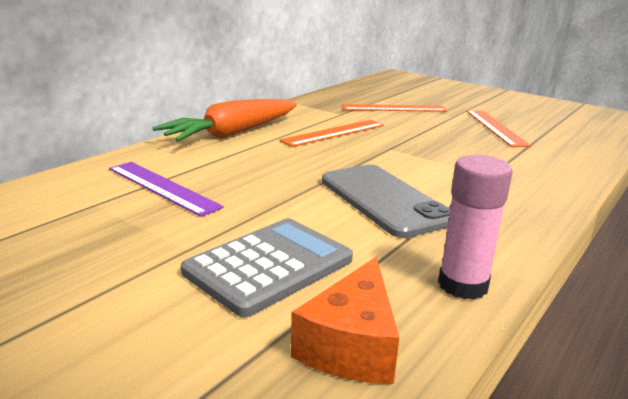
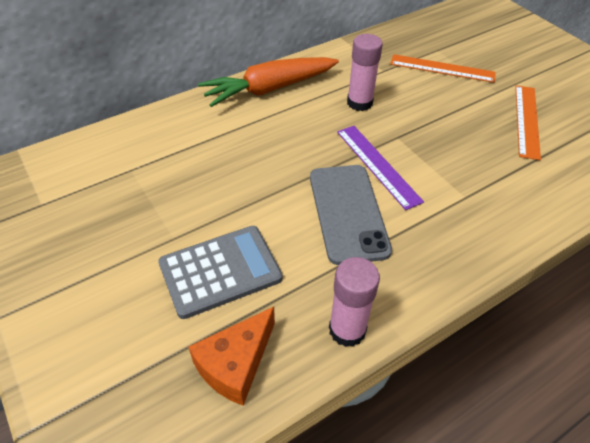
camera: 20 degrees right, 25 degrees up
purple ruler [109,162,224,217] -> purple ruler moved to [337,126,424,210]
orange ruler [279,120,384,147] -> pink glue stick [347,34,383,111]

